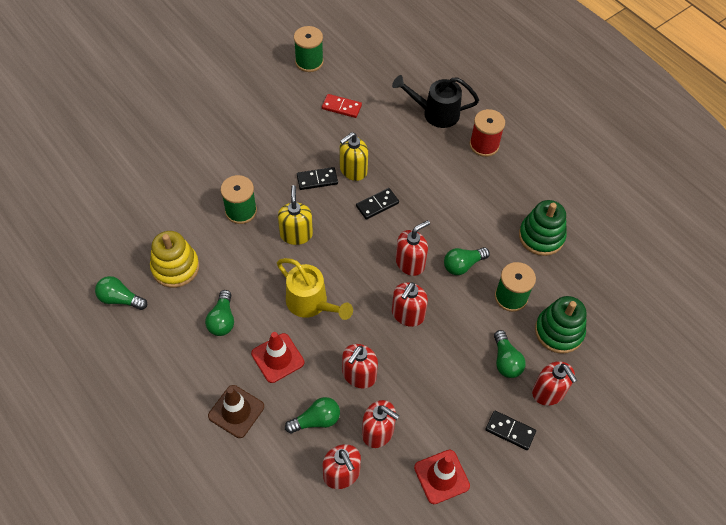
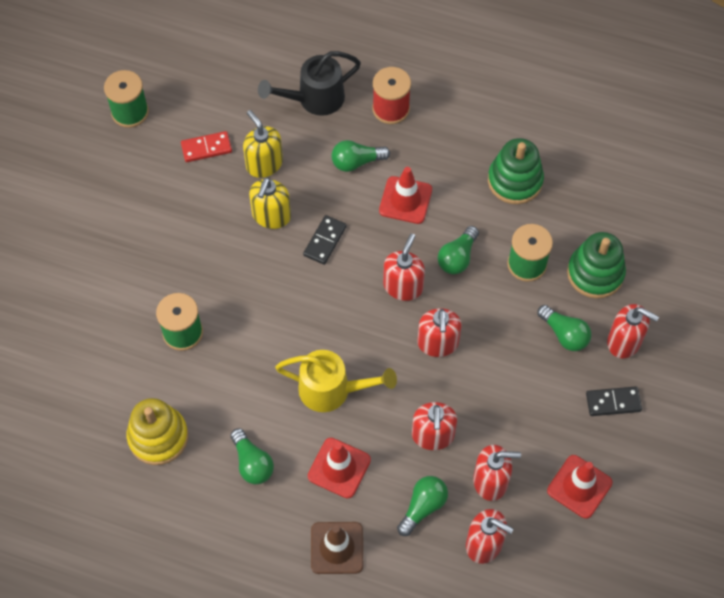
camera: 30 degrees left, 5 degrees up
green light bulb [95,276,147,310] -> green light bulb moved to [331,140,390,172]
yellow soap dispenser [278,185,313,245] -> yellow soap dispenser moved to [243,110,283,178]
black domino [297,167,338,190] -> none
none -> red traffic cone [379,167,432,224]

